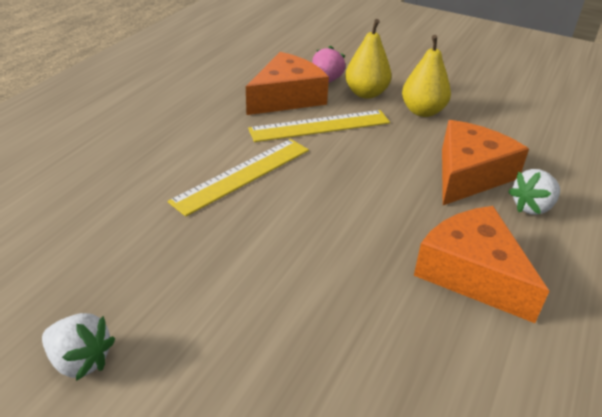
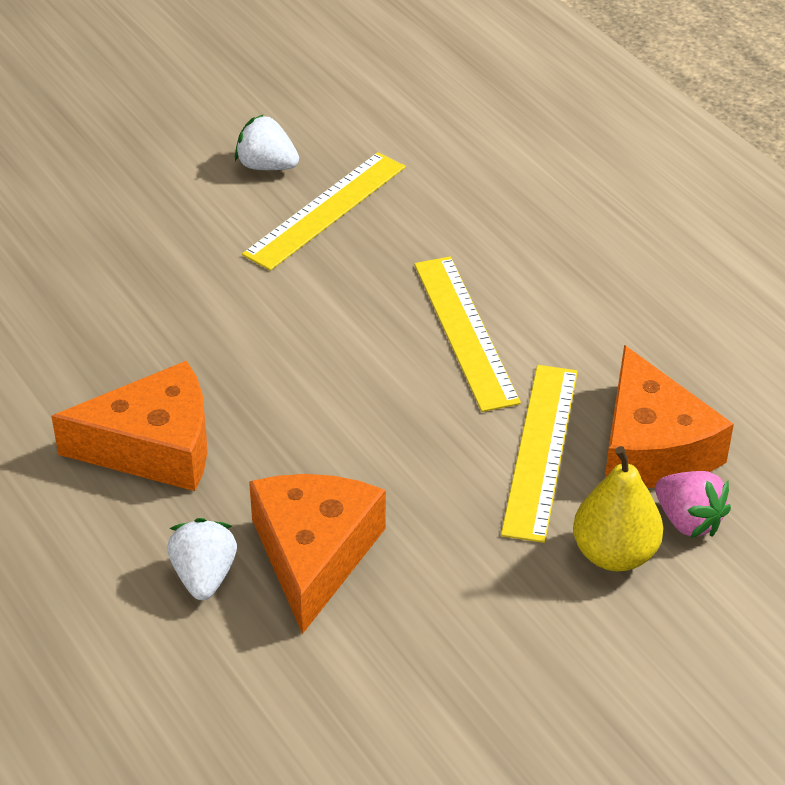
camera: 120 degrees right, 5 degrees up
white strawberry [42,313,115,381] -> white strawberry turned 60 degrees clockwise [235,114,299,170]
yellow pear [402,35,451,117] -> none
orange cheese [442,120,529,205] -> orange cheese turned 150 degrees counterclockwise [249,474,386,634]
none -> yellow ruler [242,152,406,271]

